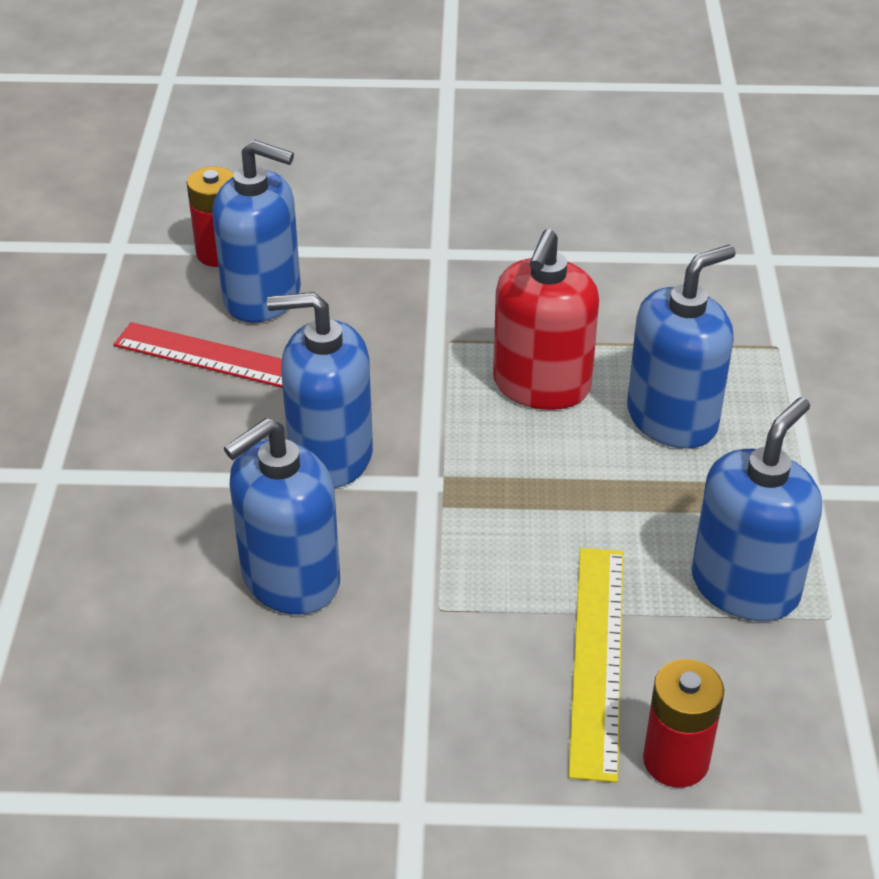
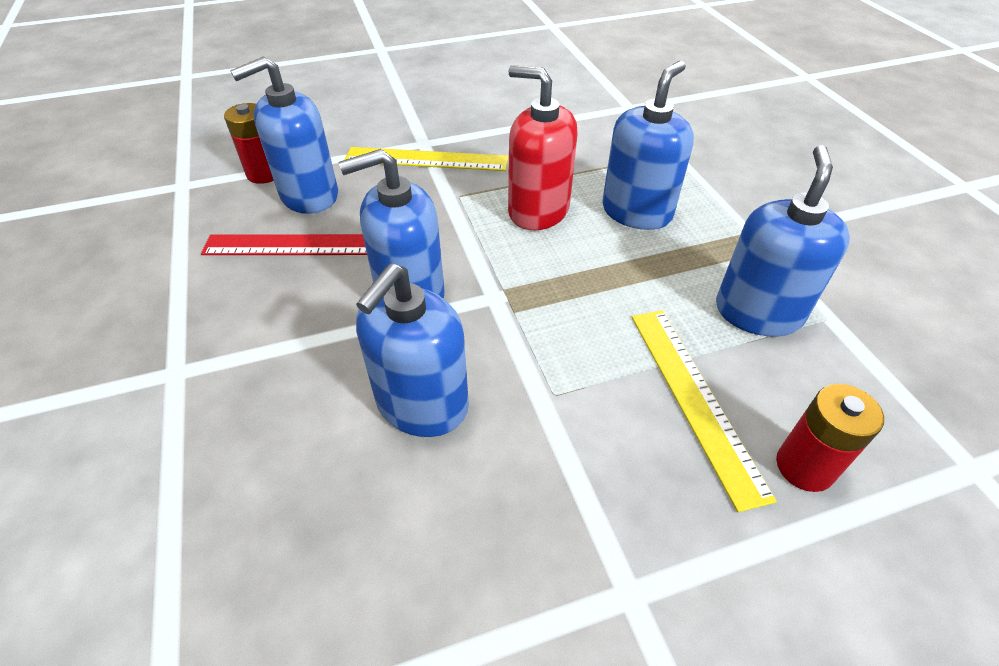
camera: 20 degrees left, 5 degrees up
blue soap dispenser [212,140,301,323] -> blue soap dispenser turned 150 degrees clockwise [230,56,338,214]
red soap dispenser [493,229,599,410] -> red soap dispenser turned 120 degrees clockwise [508,65,578,230]
none -> yellow ruler [345,147,508,171]

